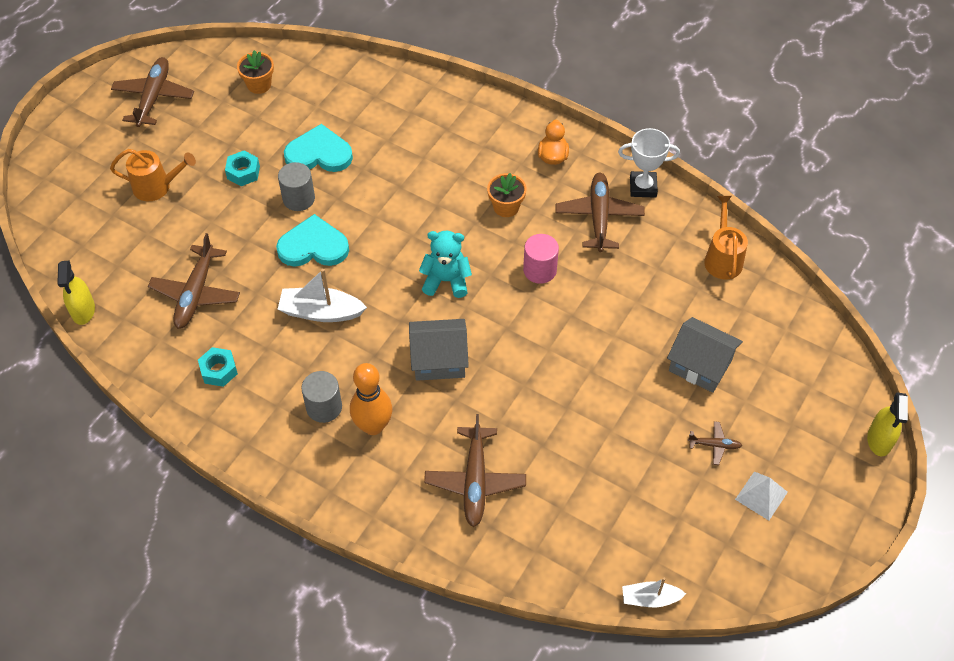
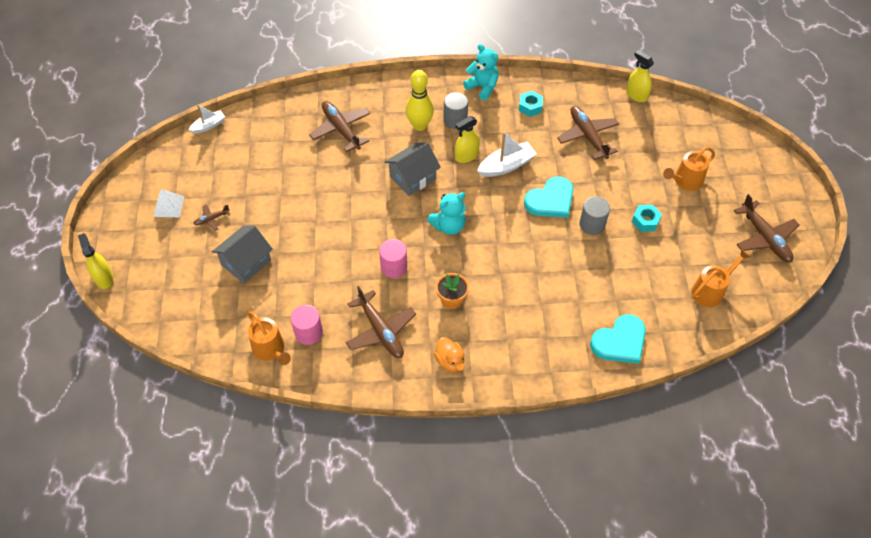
camera: 145 degrees right, 0 degrees up
orange flower pot [237,50,274,94] -> orange watering can [691,249,750,307]
turquoise heart [284,124,353,172] -> turquoise heart moved to [590,314,646,364]
orange bowling pin [350,363,392,435] -> yellow bowling pin [406,70,434,131]
white trophy [618,128,680,198] -> none
grey house [667,317,743,393] -> grey house turned 45 degrees counterclockwise [212,225,273,284]
none -> pink cylinder [291,305,323,345]
none -> yellow spray bottle [455,116,480,163]
none -> turquoise teddy bear [463,44,499,100]

